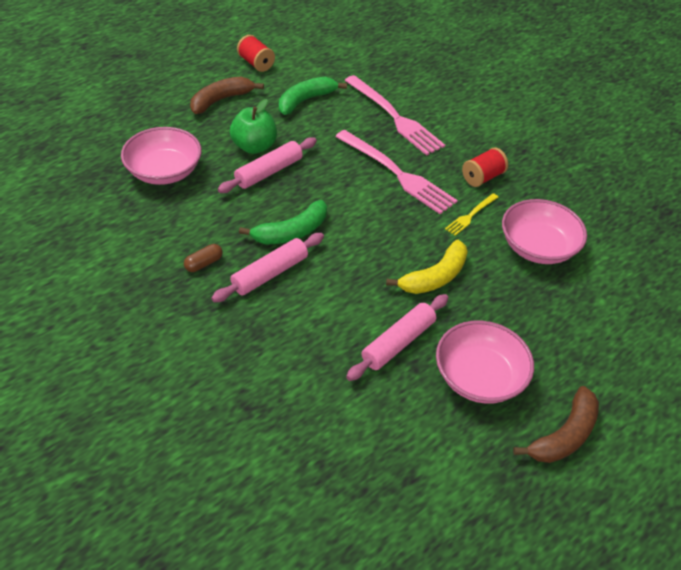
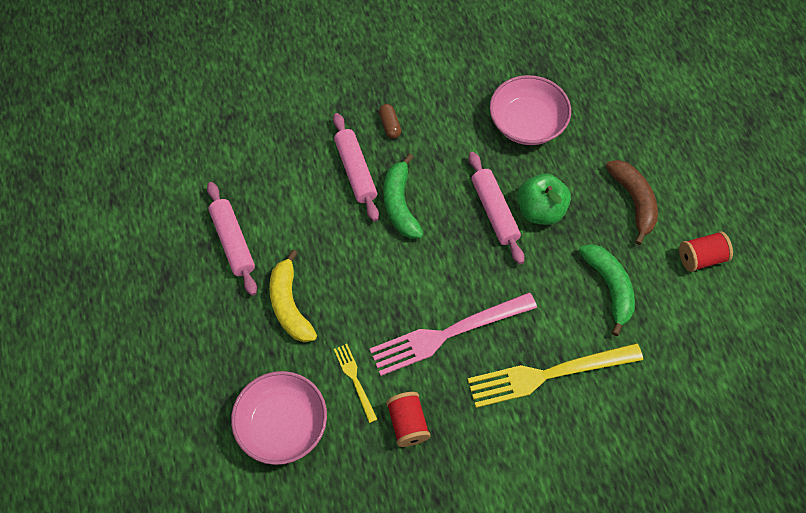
camera: 115 degrees right, 15 degrees up
pink fork [344,75,445,156] -> yellow fork [467,343,643,408]
pink bowl [436,321,534,404] -> none
brown banana [513,386,599,463] -> none

